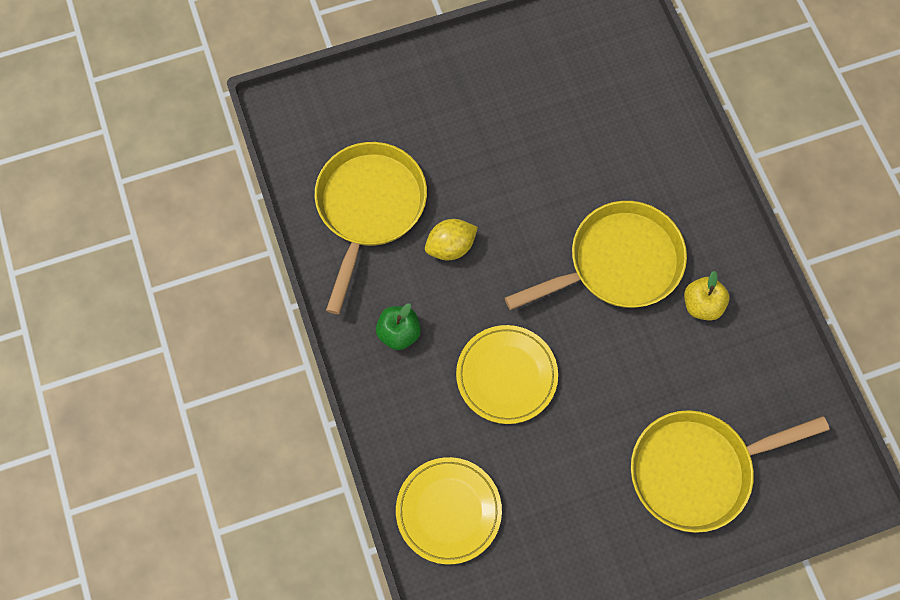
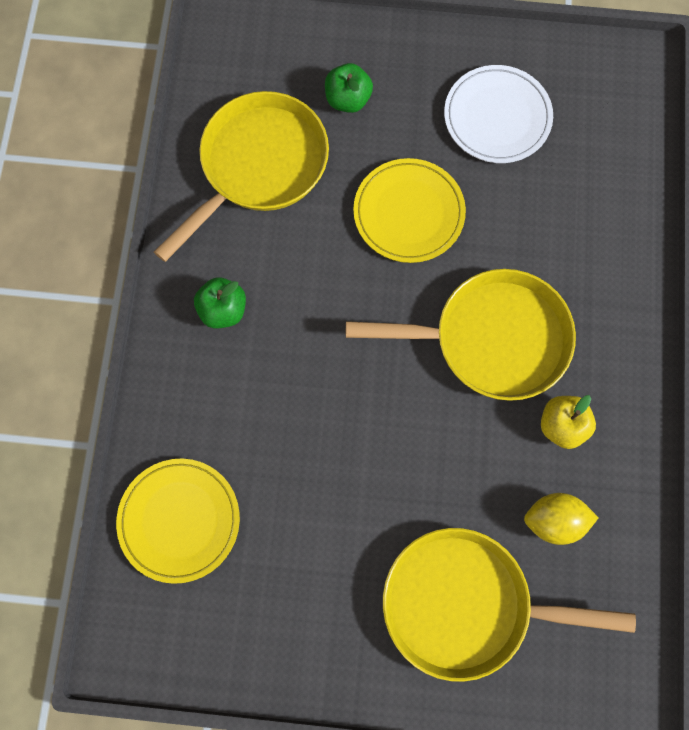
camera: 25 degrees right, 5 degrees up
yellow lemon [425,219,478,260] -> yellow lemon moved to [524,493,598,545]
yellow plate [456,325,558,424] -> yellow plate moved to [353,158,466,263]
none -> green apple [325,63,373,113]
none -> white plate [444,65,553,163]

